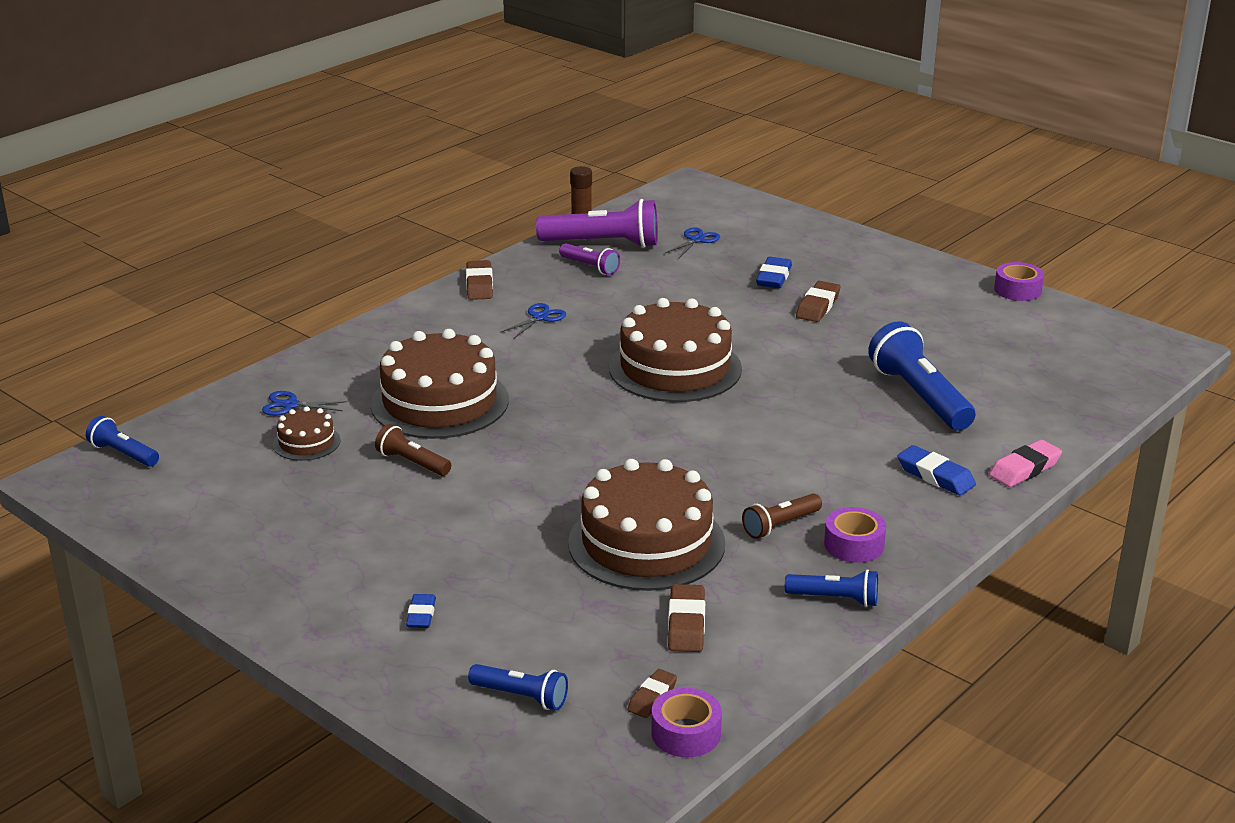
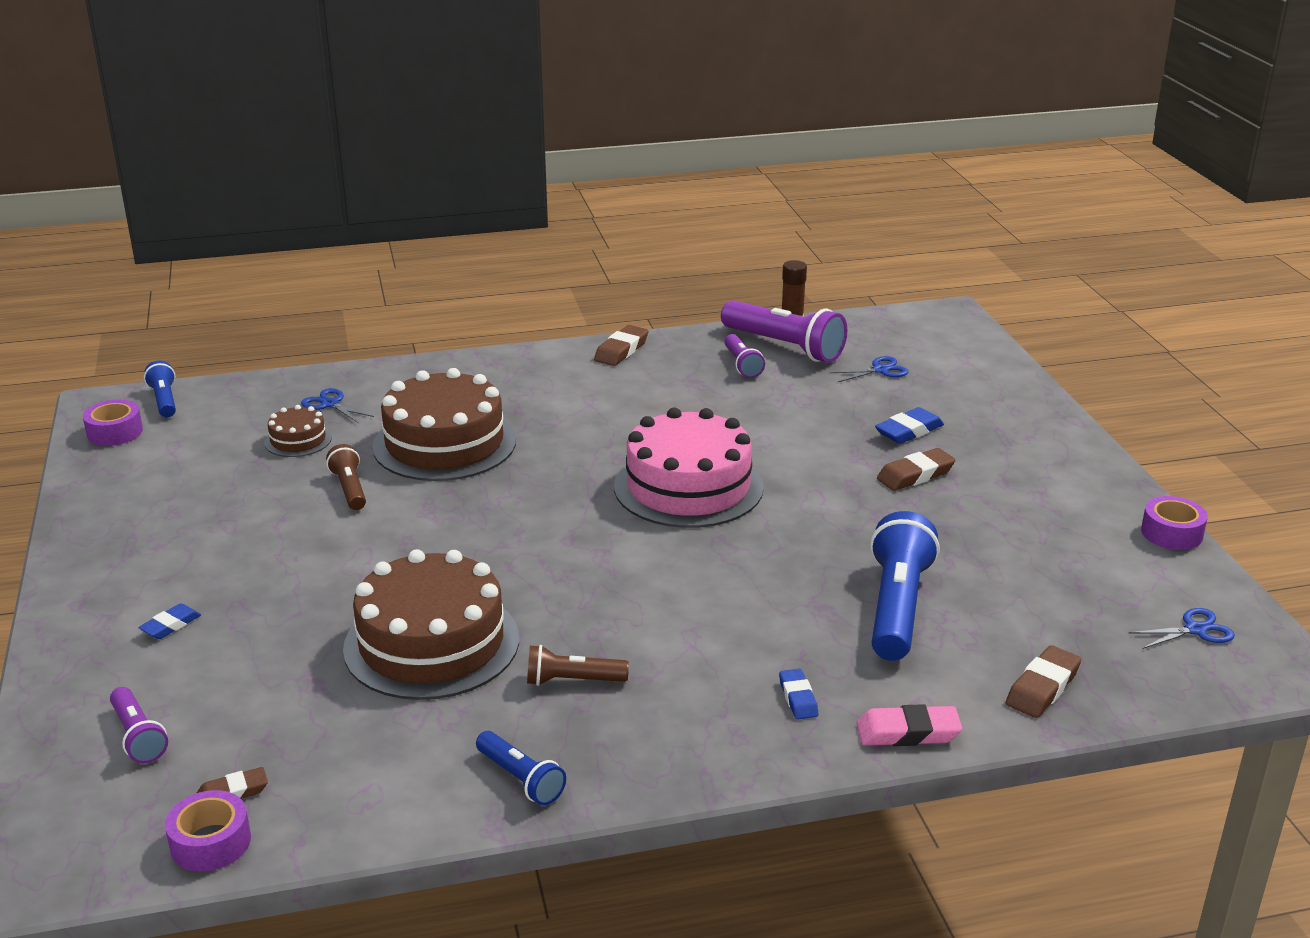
camera: 35 degrees right, 0 degrees up
blue flashlight [468,664,568,710] -> purple flashlight [110,687,168,763]
blue scissors [500,303,566,339] -> blue scissors moved to [1129,608,1235,649]
brown cake [609,298,742,402] -> pink cake [614,408,764,528]
brown eraser [668,584,705,652] -> brown eraser moved to [1006,645,1081,718]
purple tape [824,507,886,563] -> purple tape moved to [83,400,143,446]
blue eraser [898,445,976,496] -> blue eraser [779,669,818,720], size x0.66

